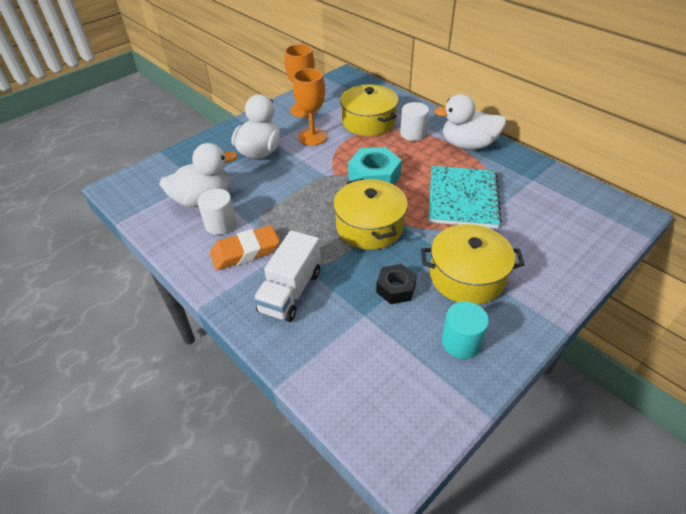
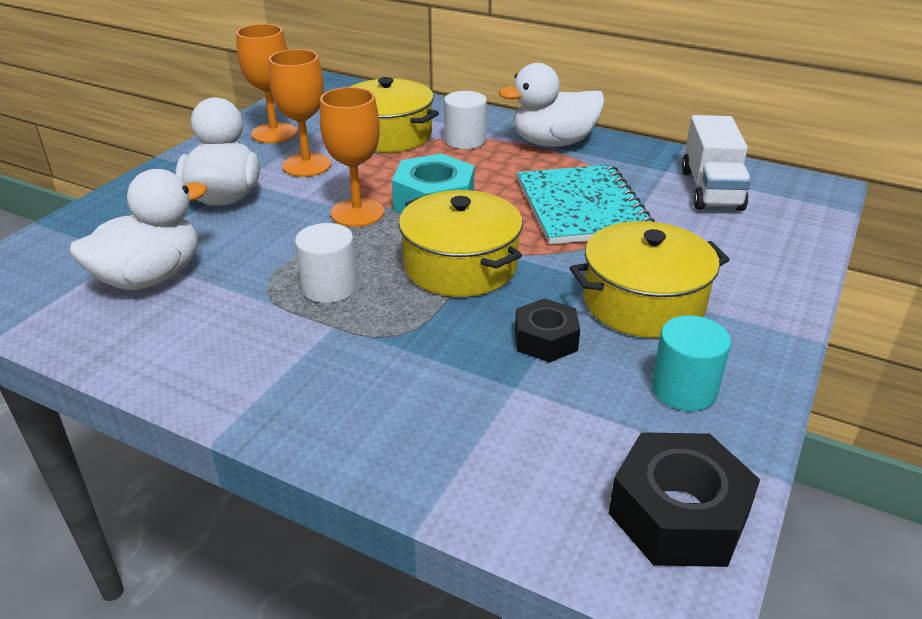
camera: 20 degrees left, 10 degrees down
white cylinder [198,189,236,235] -> white cylinder moved to [295,223,358,303]
orange eraser [210,225,280,270] -> none
white truck [253,230,321,322] -> white truck moved to [682,115,751,211]
none -> orange goblet [320,87,384,227]
none -> black nut [608,432,760,567]

